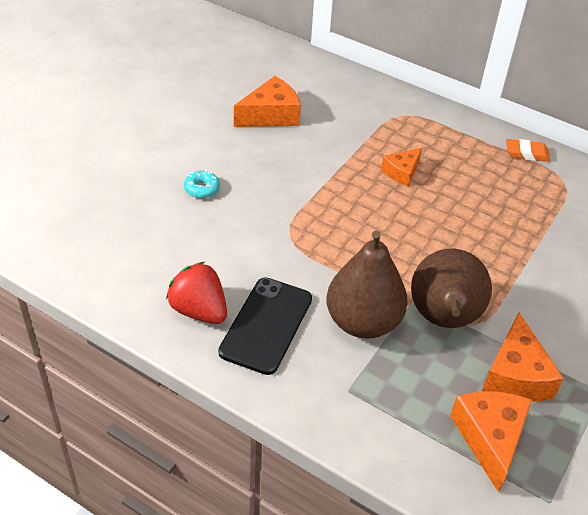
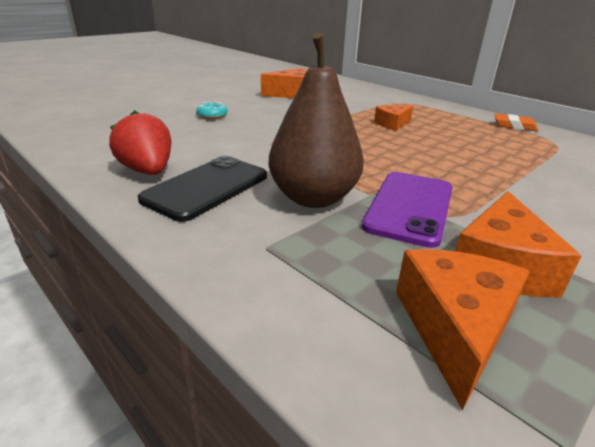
camera: 15 degrees right, 15 degrees down
brown pear [411,249,492,328] -> purple phone [362,172,453,248]

